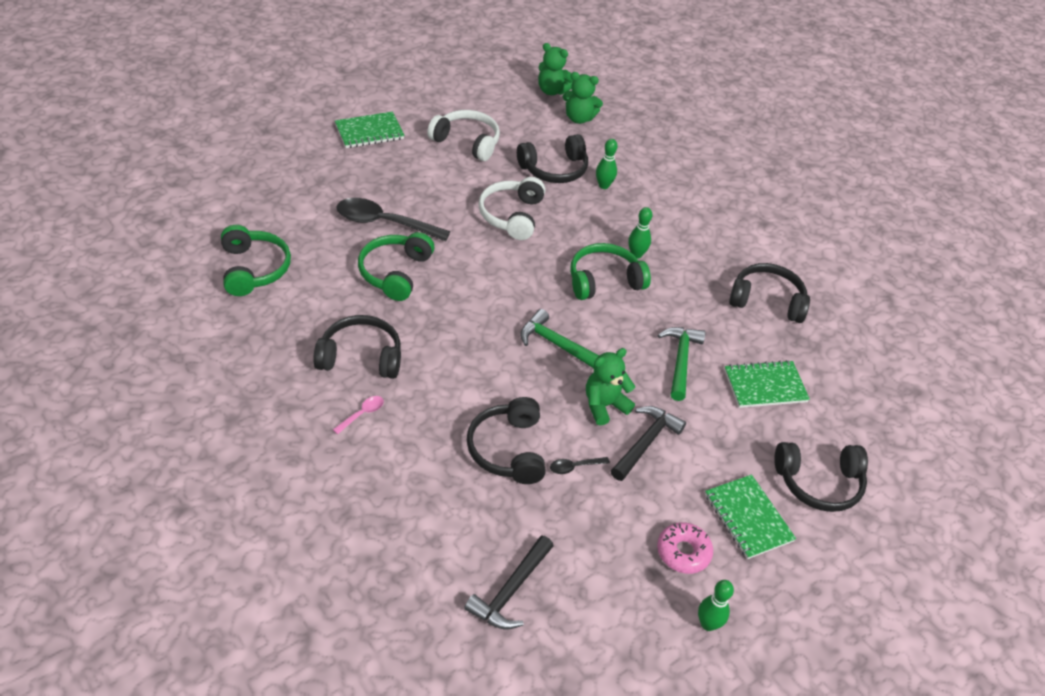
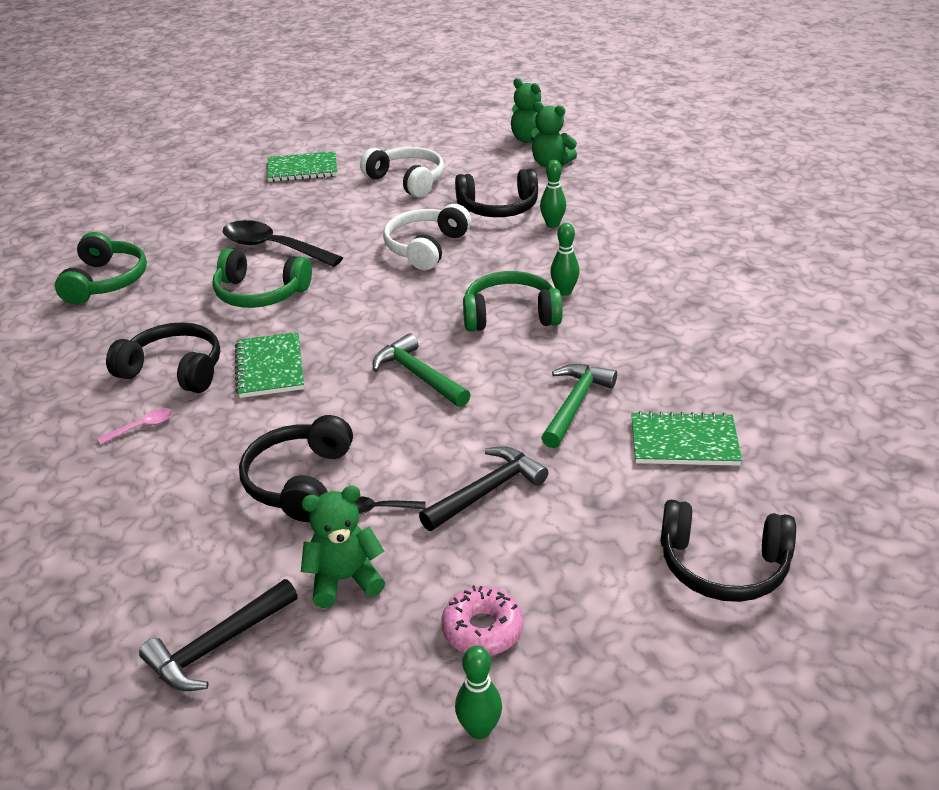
camera: 20 degrees right, 10 degrees down
green headphones [358,232,434,301] -> green headphones turned 105 degrees counterclockwise [212,248,312,308]
green teddy bear [586,348,635,426] -> green teddy bear moved to [301,486,385,608]
green notebook [705,475,796,559] -> green notebook moved to [235,332,304,398]
black headphones [729,263,810,323] -> none

